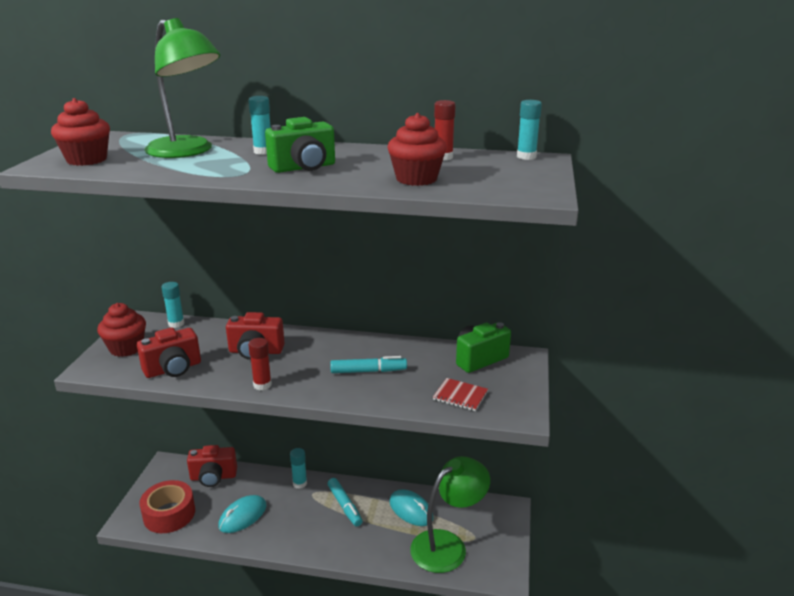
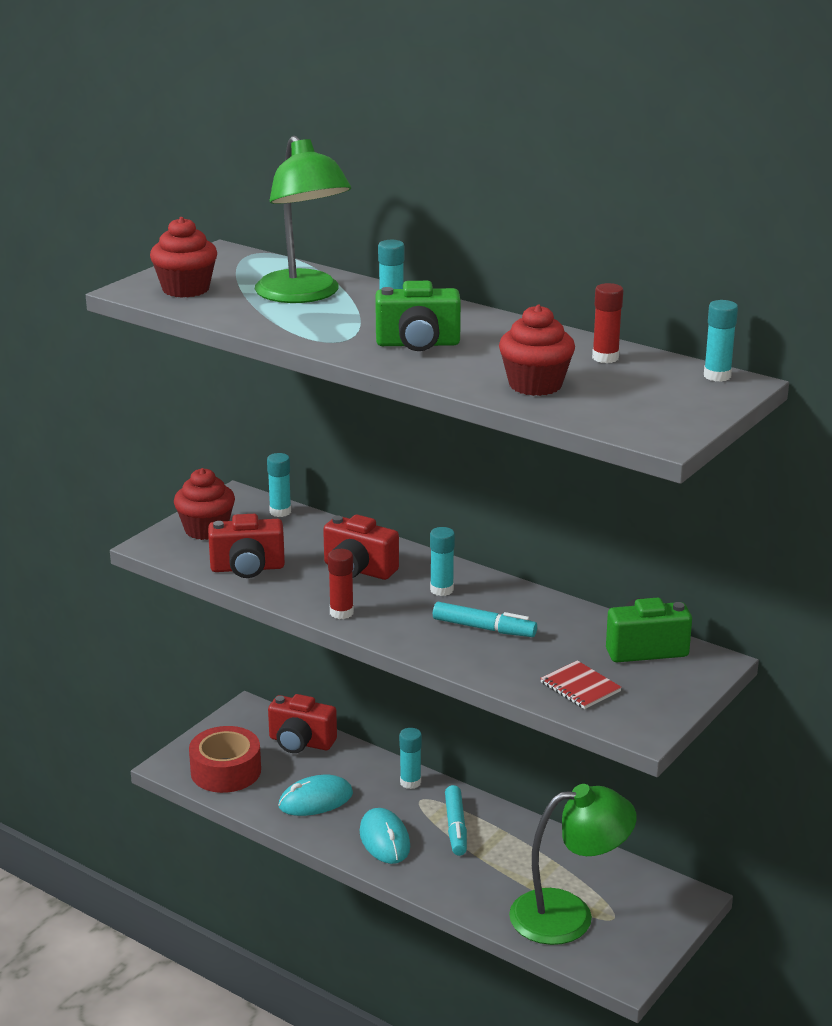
camera: 25 degrees right, 0 degrees up
turquoise mouse [390,489,434,526] -> turquoise mouse moved to [359,808,410,864]
none -> turquoise glue stick [430,527,455,596]

